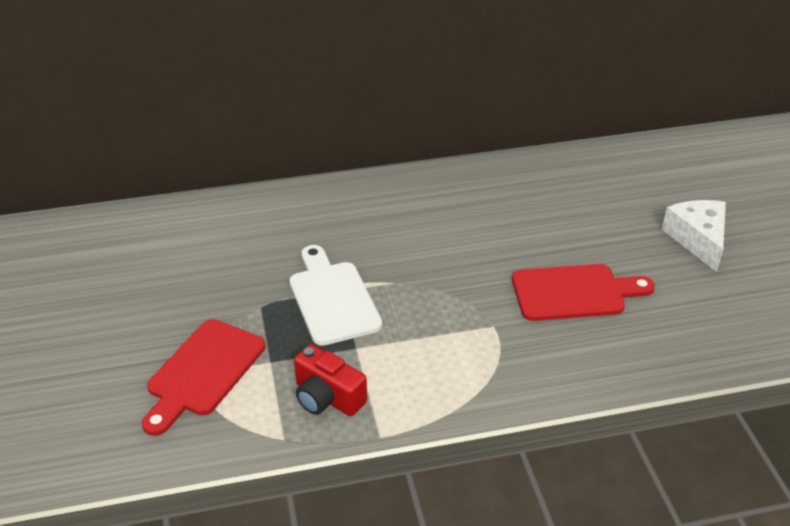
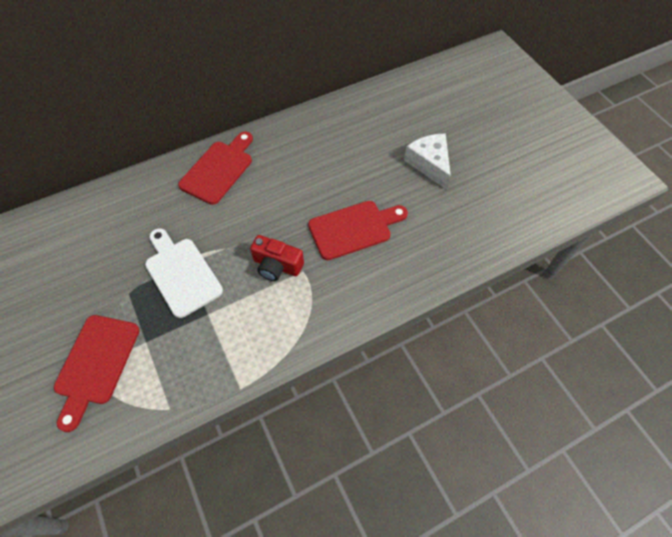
camera: 15 degrees left, 20 degrees up
red camera [294,344,367,416] -> red camera moved to [250,235,304,281]
none -> red cutting board [178,132,253,205]

